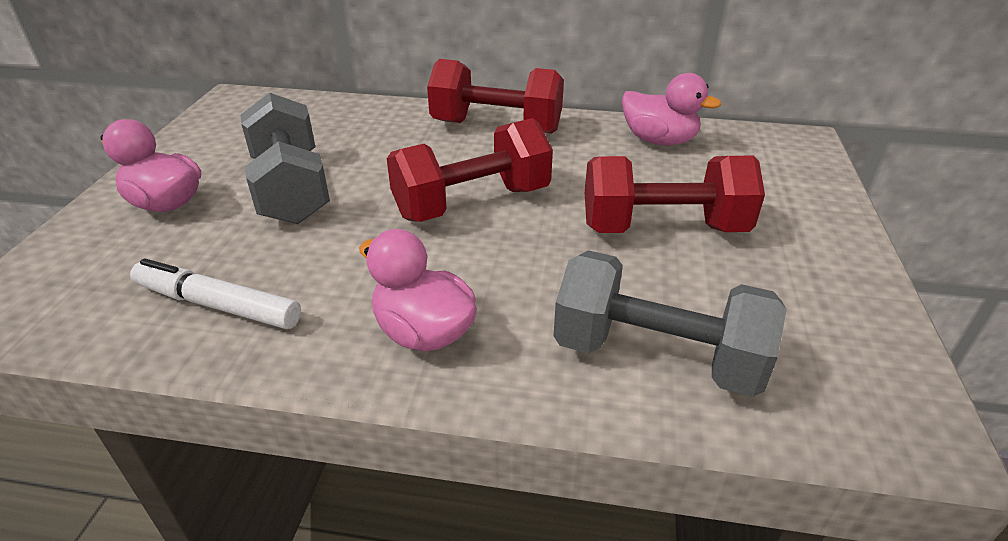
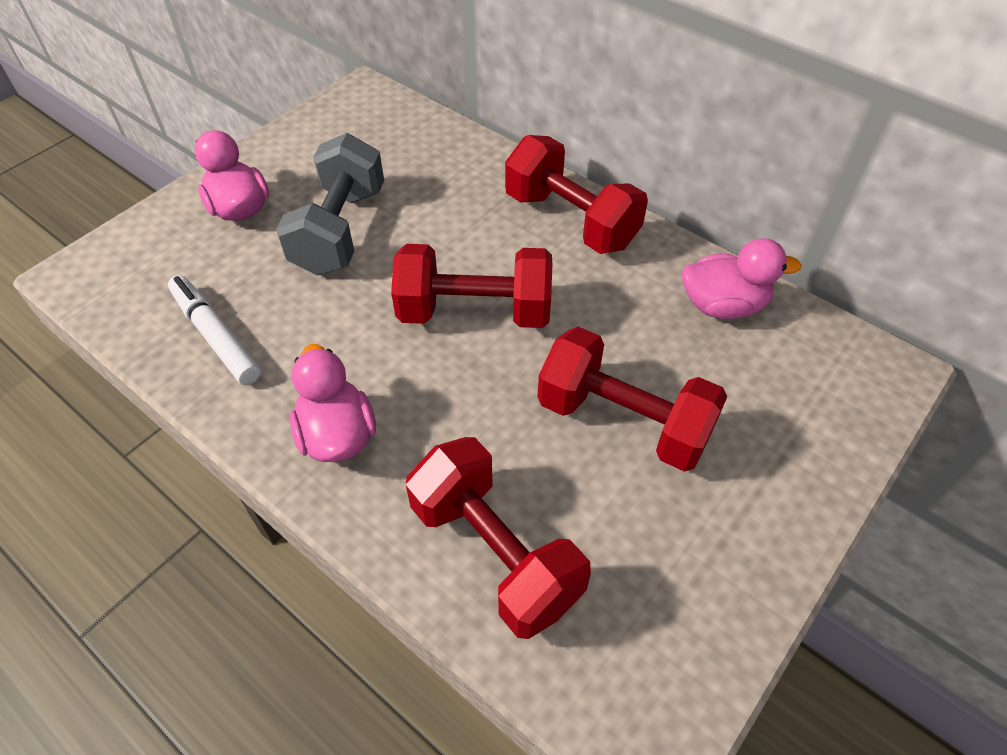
camera: 30 degrees right, 15 degrees up
grey dumbbell [553,250,787,397] -> red dumbbell [406,437,591,639]
pink duck [622,73,721,145] -> pink duck turned 60 degrees counterclockwise [682,238,801,319]

